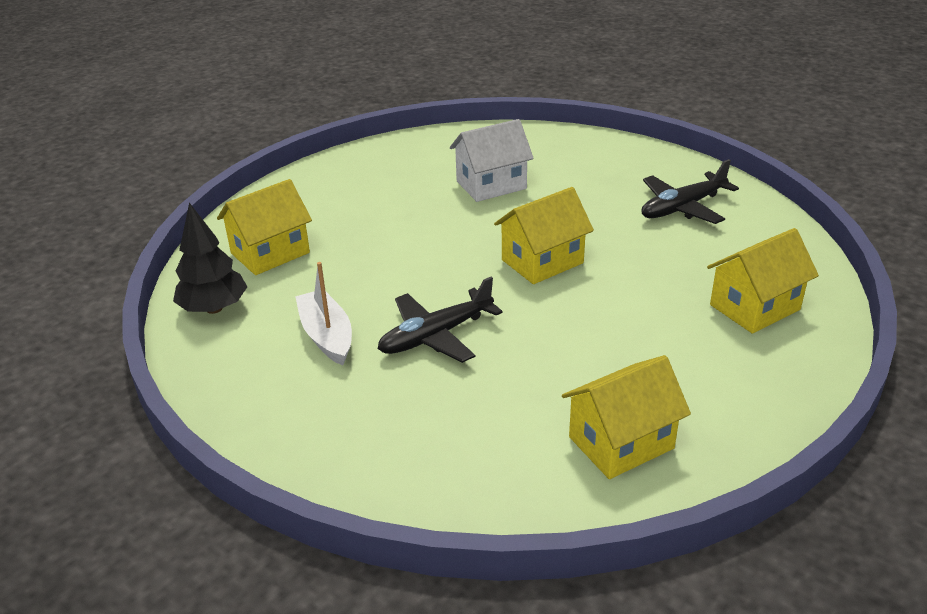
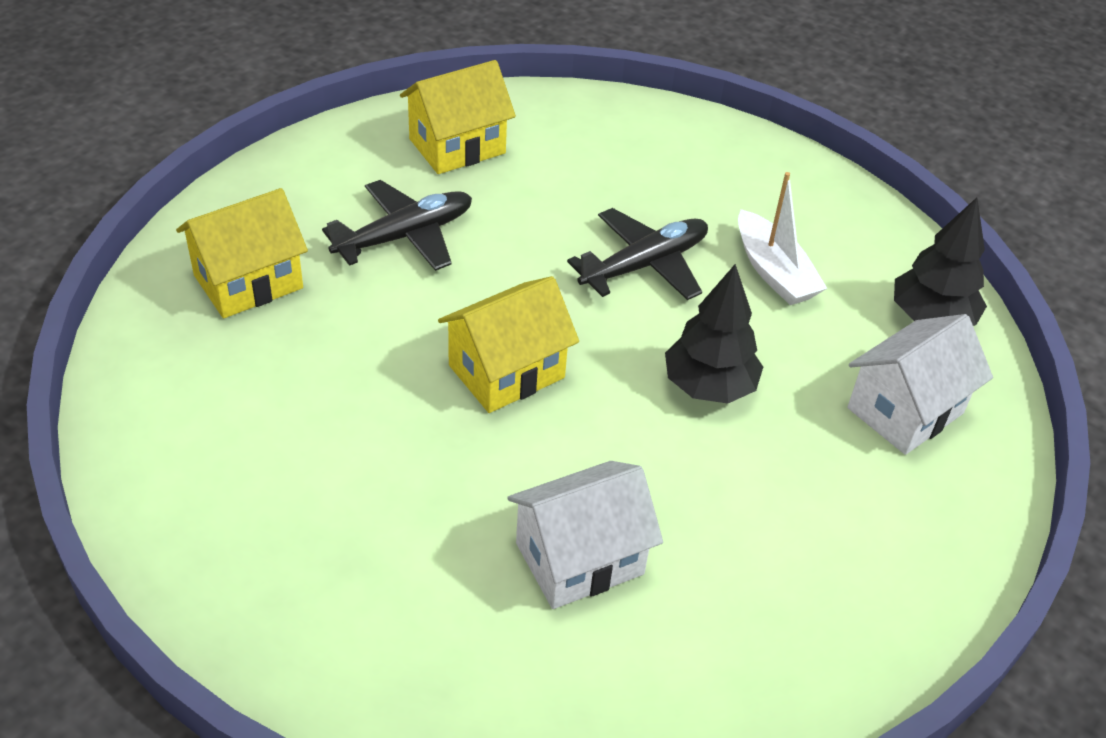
camera: 175 degrees right, 10 degrees up
yellow house [217,179,312,275] -> white house [847,314,993,455]
black plane [641,159,739,224] -> black plane moved to [322,180,472,271]
none -> black tree [665,264,763,403]

